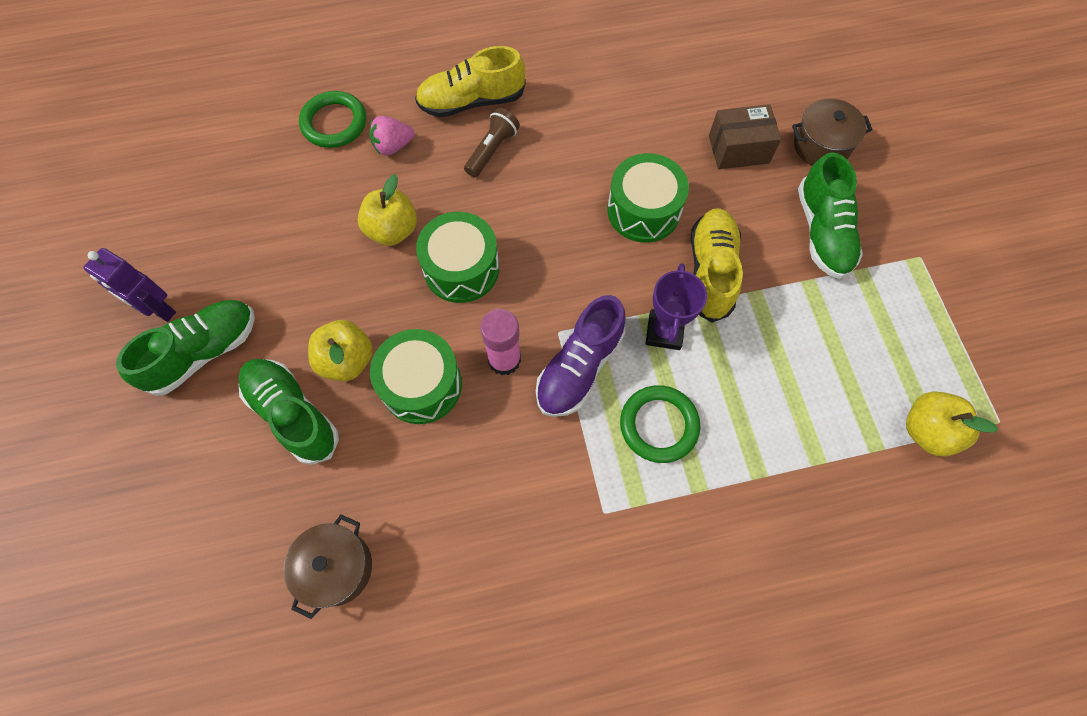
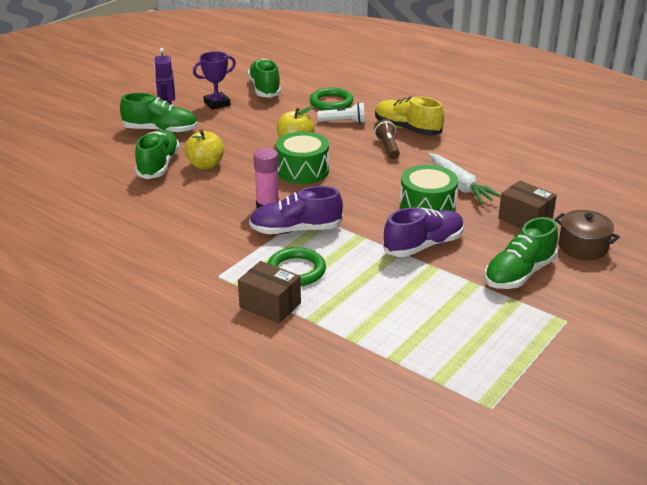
camera: 50 degrees right, 35 degrees down
brown pot [283,515,372,619] -> none
pink strawberry [369,116,415,156] -> white flashlight [317,102,365,124]
green drum [370,329,462,424] -> none
brown flashlight [464,108,520,177] -> brown flashlight turned 90 degrees counterclockwise [374,119,400,159]
purple trophy [645,263,707,350] -> purple trophy moved to [193,51,236,110]
yellow shoe [691,208,743,323] -> purple shoe [383,207,464,257]
yellow apple [906,391,998,457] -> none
none -> brown box [238,261,301,323]
none -> green shoe [248,58,281,98]
none -> white carrot [428,153,501,204]

